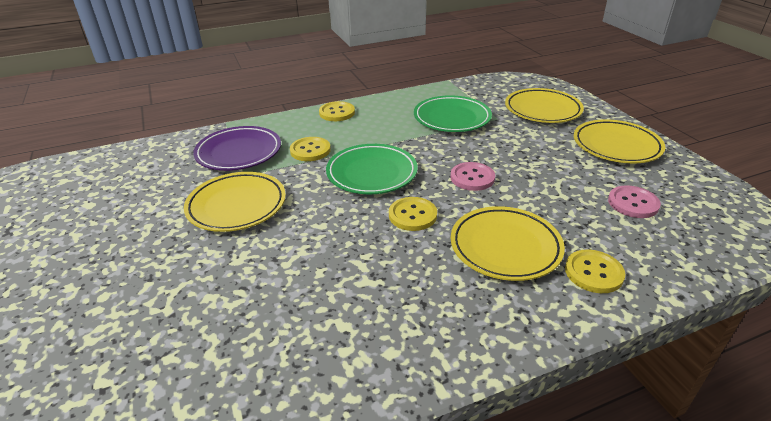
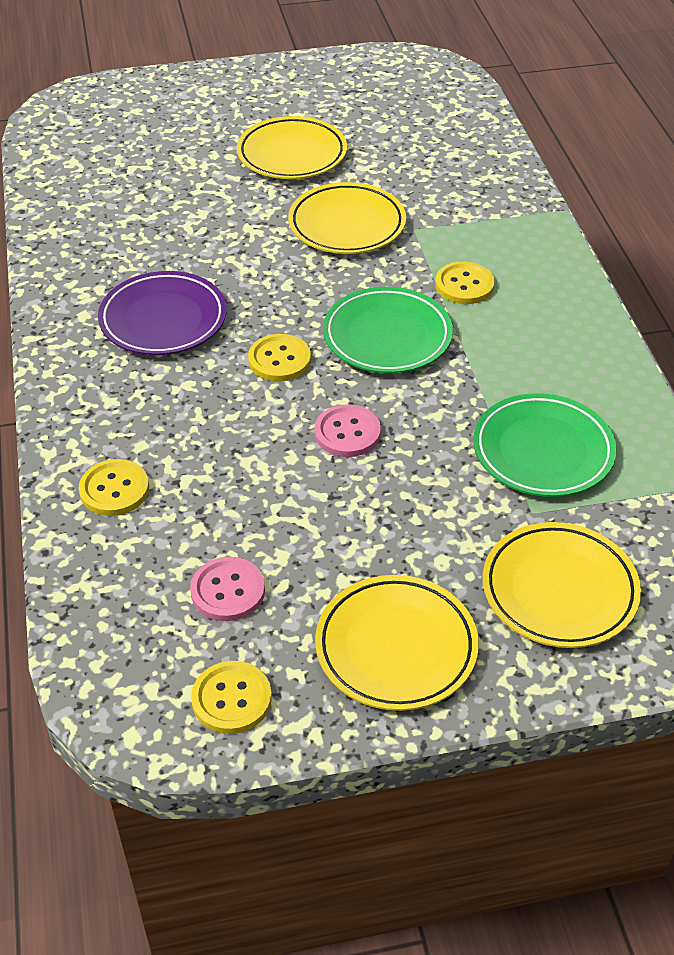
camera: 100 degrees right, 10 degrees up
purple plate [193,126,281,171] -> purple plate moved to [98,271,227,355]
yellow button [319,101,355,121] -> yellow button moved to [191,661,272,734]
yellow plate [451,206,565,281] -> yellow plate moved to [237,116,347,179]

